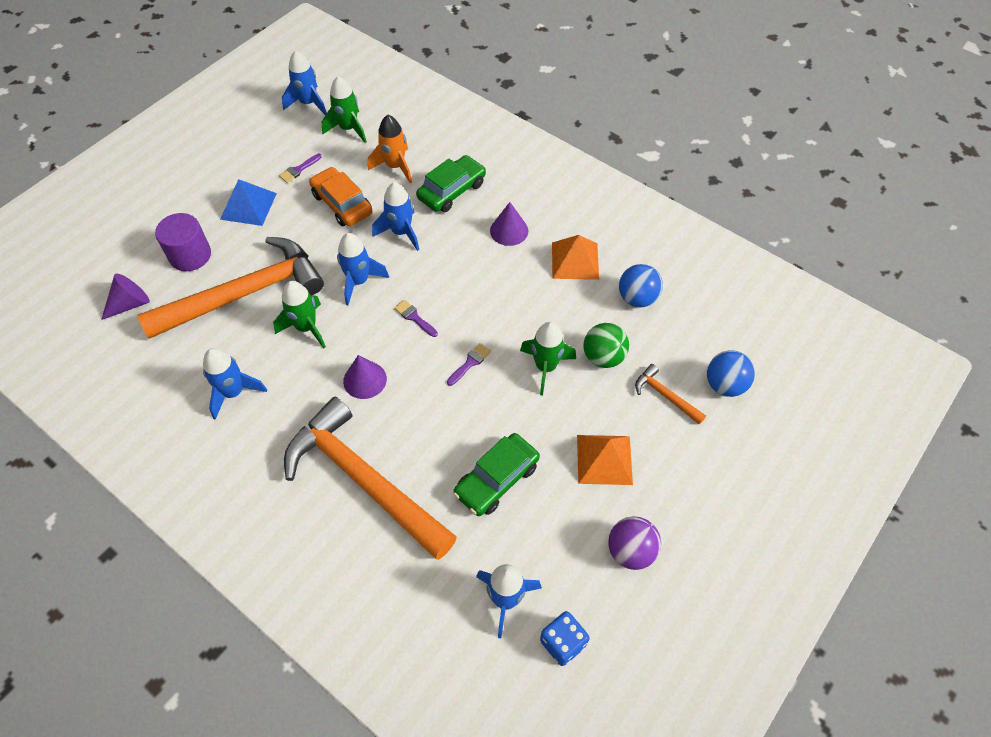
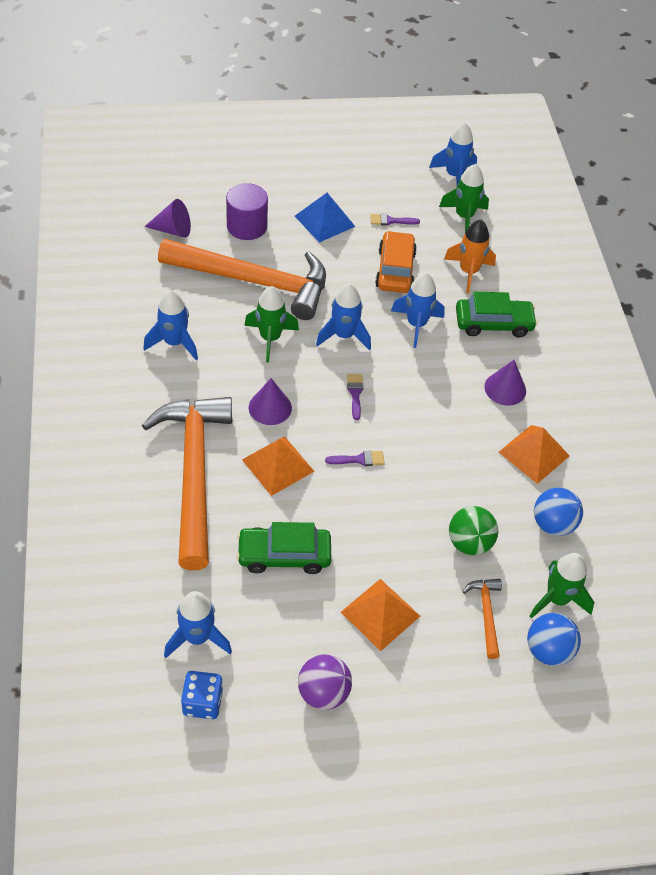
camera: 40 degrees right, 5 degrees down
green rocket [520,322,576,395] -> green rocket moved to [529,553,595,619]
none -> orange pyramid [242,436,314,496]

